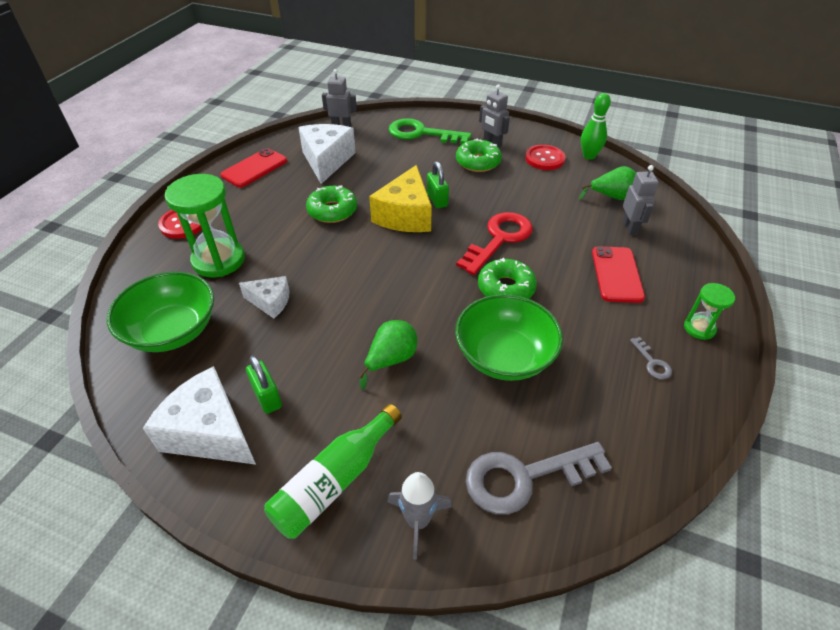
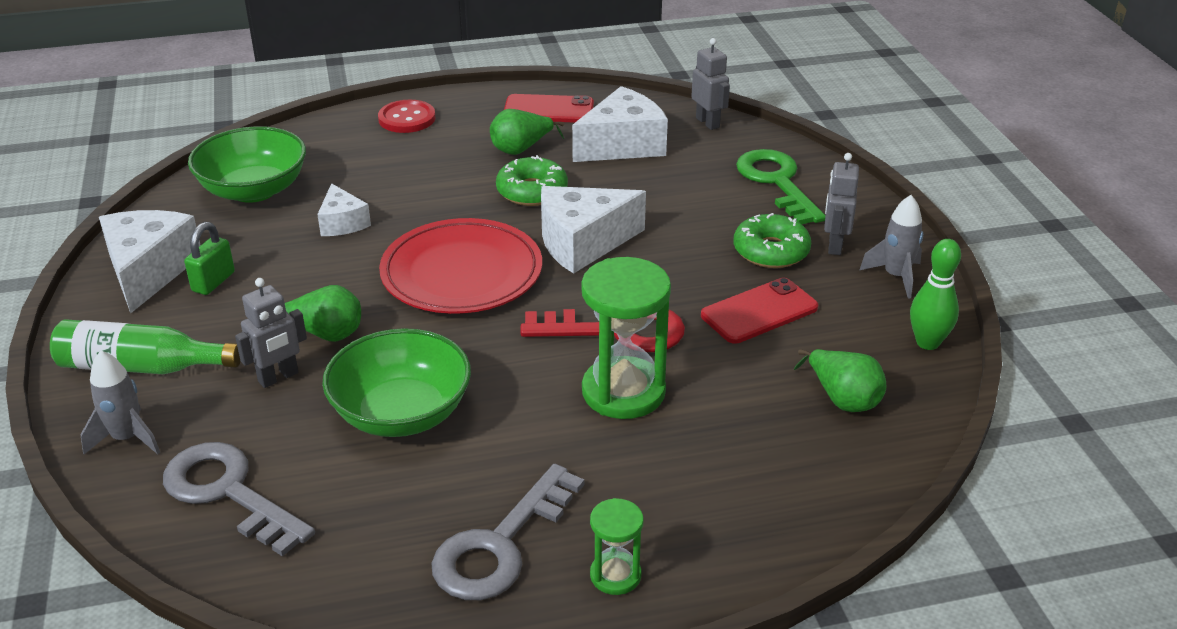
camera: 55 degrees right, 10 degrees down
green hourglass [165,174,245,277] -> green hourglass moved to [581,257,671,419]
yellow cheese [369,165,432,232] -> white cheese [541,186,646,274]
green padlock [427,161,449,208] -> none
green donut [478,258,537,299] -> none
red button [525,145,566,170] -> none
red phone [592,246,645,303] -> red phone moved to [701,278,818,344]
grey robot [623,165,659,235] -> grey robot moved to [235,278,307,388]
grey key [630,337,672,379] -> grey key [431,464,585,600], size x2.32
none -> red plate [379,218,542,314]
none -> green pear [490,109,564,155]
none -> grey rocket [860,195,923,299]

